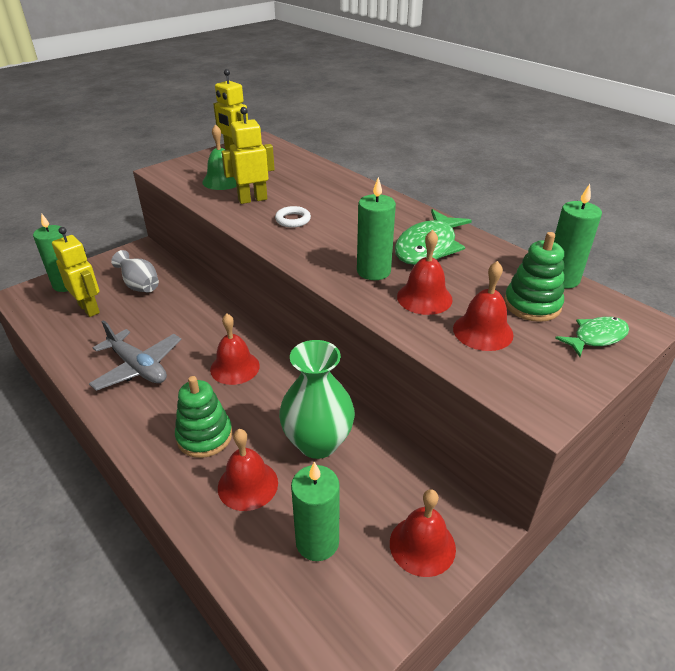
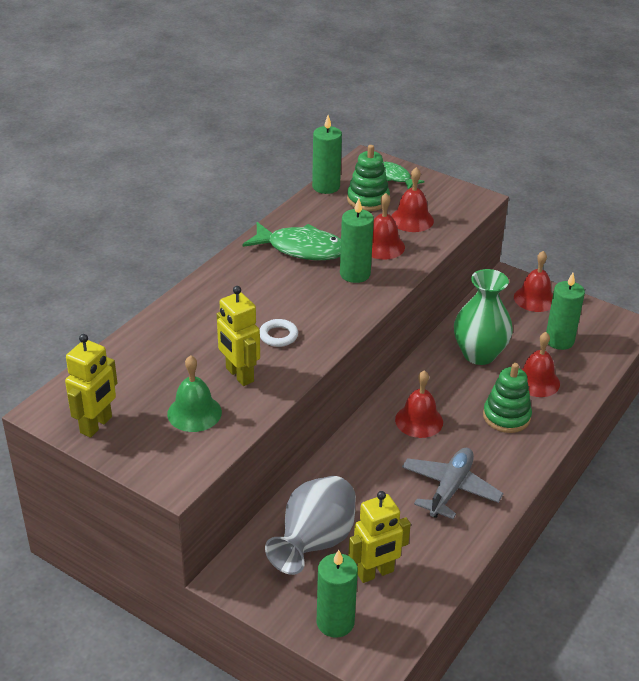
camera: 105 degrees left, 0 degrees up
yellow robot [52,227,100,317] -> yellow robot turned 150 degrees counterclockwise [348,491,411,583]
grey vase [111,250,159,293] -> grey vase [265,476,356,575], size x1.64

